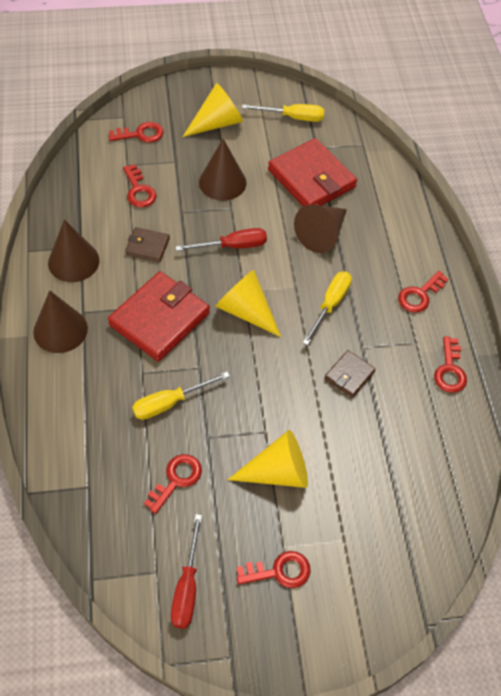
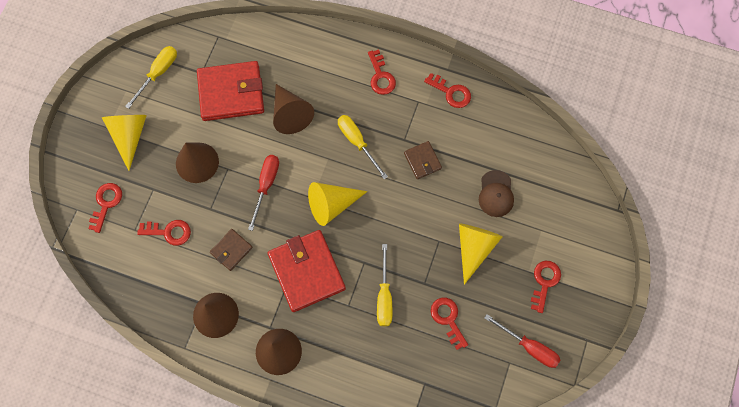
camera: 60 degrees left, 15 degrees up
none -> brown cap [479,170,514,217]

